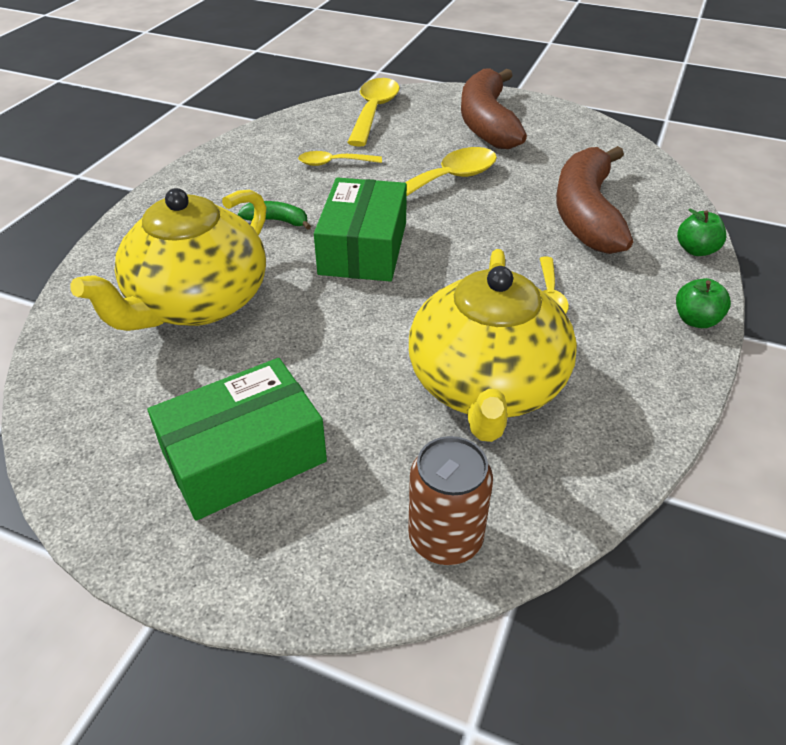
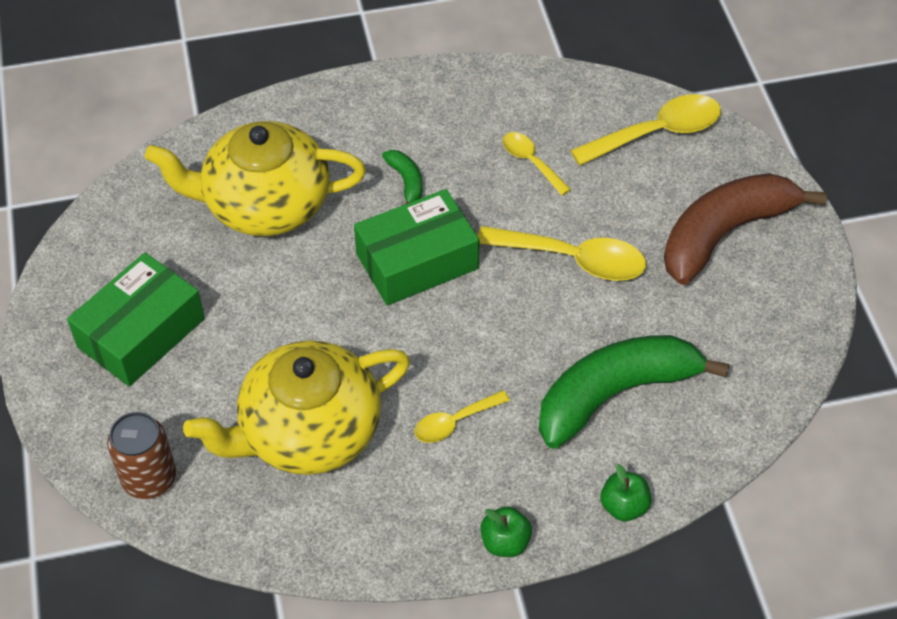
camera: 55 degrees right, 10 degrees up
green box [148,358,327,521] -> green box turned 75 degrees counterclockwise [67,253,205,386]
brown banana [556,146,633,254] -> green banana [539,335,730,449]

